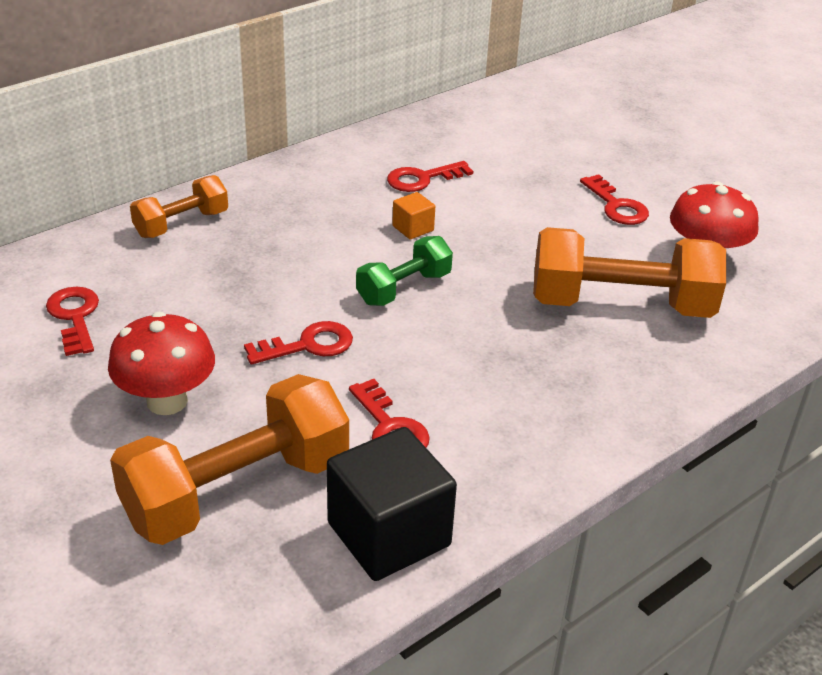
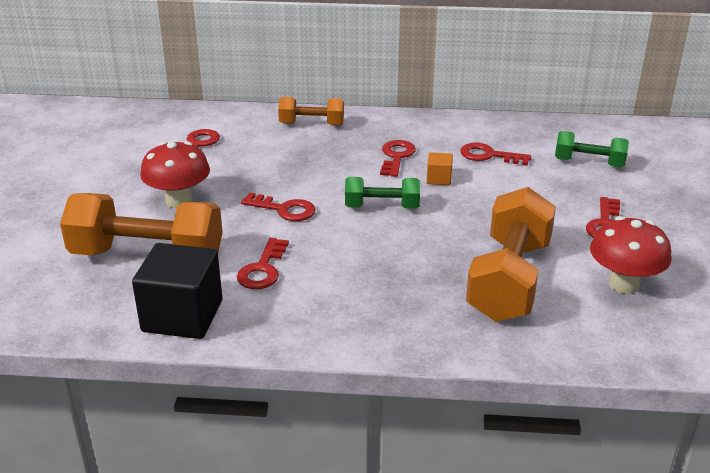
camera: 45 degrees right, 5 degrees down
orange dumbbell [533,227,726,318] -> orange dumbbell turned 60 degrees clockwise [466,187,556,322]
none -> red key [380,140,416,177]
none -> green dumbbell [555,131,629,167]

